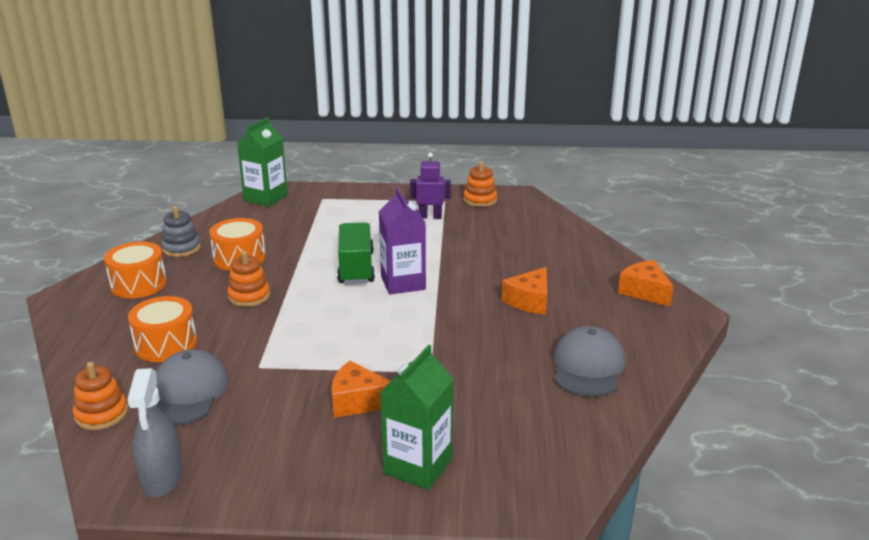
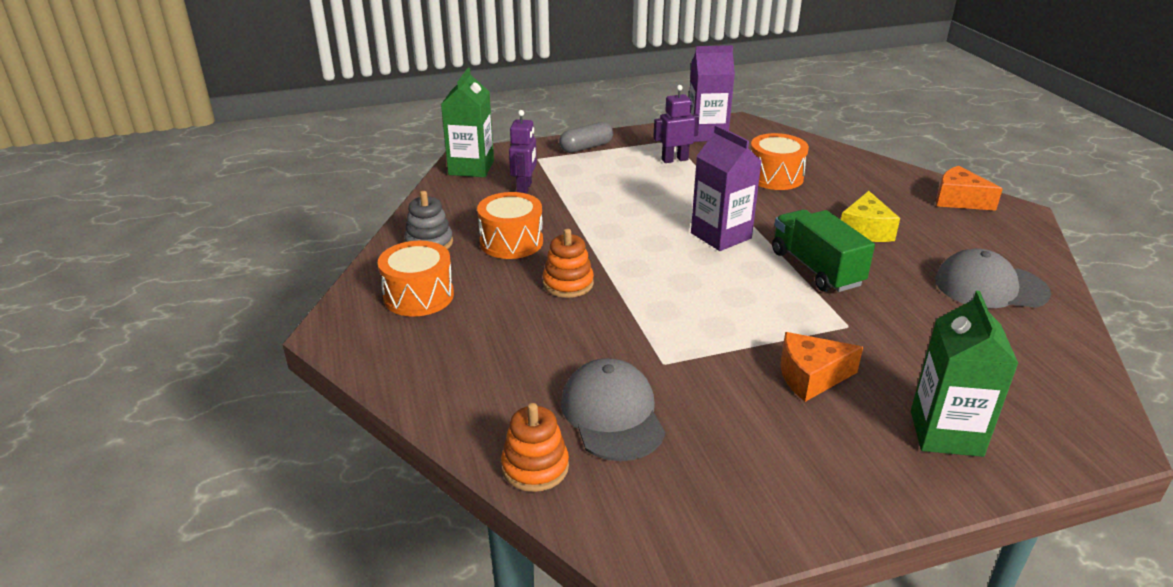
camera: 20 degrees left, 5 degrees up
grey spray bottle [127,368,183,498] -> none
orange drum [128,296,197,362] -> orange drum moved to [750,133,809,190]
green truck [337,222,375,284] -> green truck moved to [772,209,875,292]
orange stacking toy [463,161,497,207] -> purple carton [689,45,735,142]
orange cheese [502,267,548,314] -> yellow cheese [841,191,900,242]
grey cap [554,326,625,397] -> grey cap turned 75 degrees counterclockwise [935,248,1051,308]
none -> purple robot [509,110,537,194]
none -> grey capsule [559,122,613,153]

